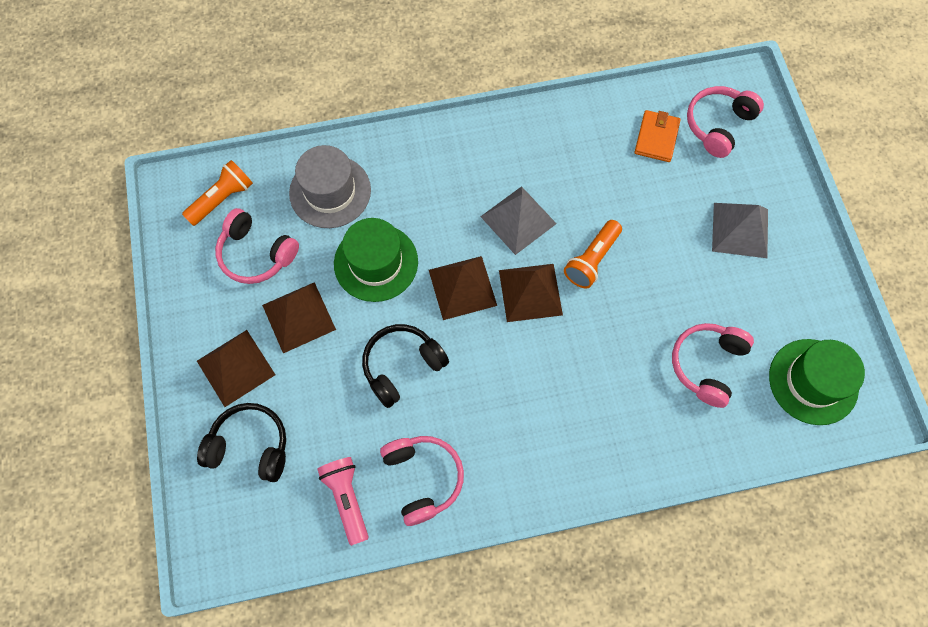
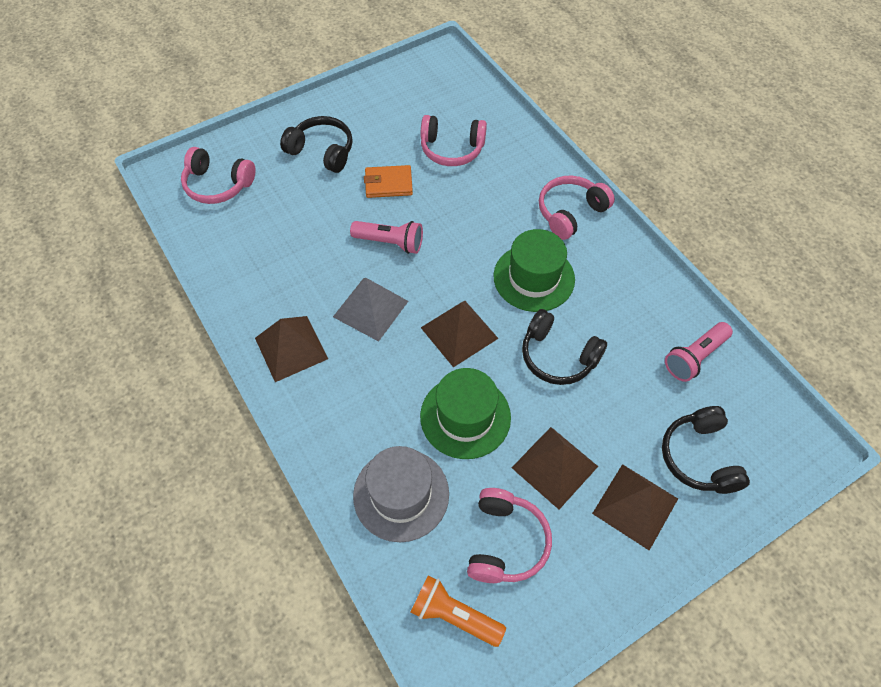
camera: 110 degrees left, 10 degrees down
pink headphones [380,436,464,526] -> pink headphones moved to [539,176,615,240]
brown pyramid [499,264,563,322] -> brown pyramid moved to [255,316,328,382]
orange flashlight [564,220,622,289] -> pink flashlight [350,221,423,254]
orange wallet [635,110,681,162] -> orange wallet moved to [364,165,413,198]
grey pyramid [712,203,768,258] -> black headphones [280,116,353,173]
green hat [769,339,865,425] -> green hat moved to [493,229,575,312]

